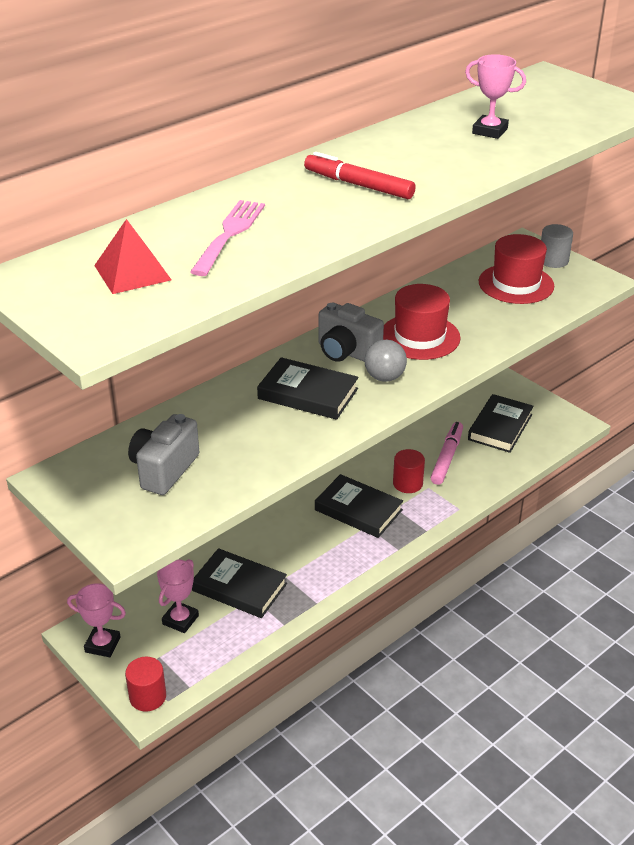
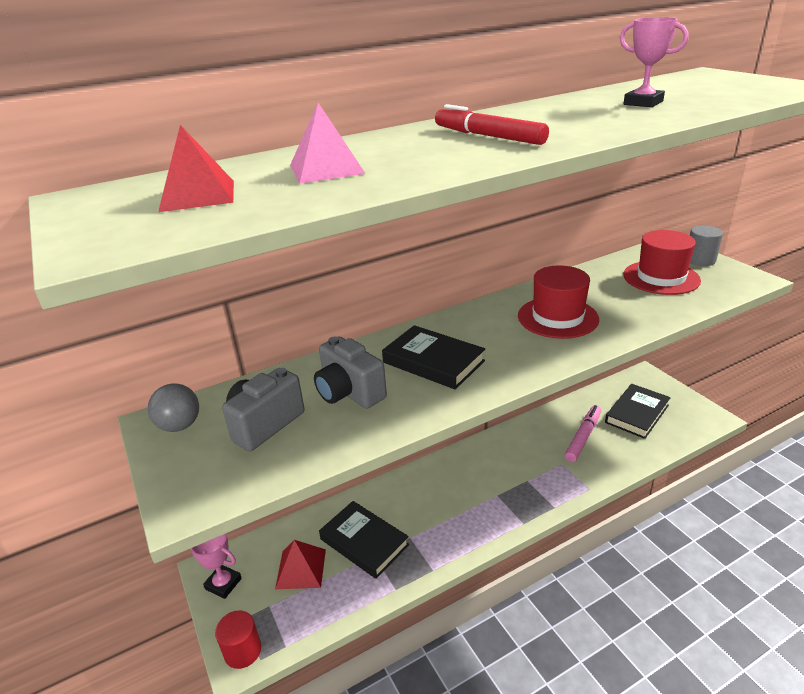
camera: 15 degrees right, 5 degrees down
pink trophy [157,559,199,633] -> red pyramid [275,540,326,589]
pink fork [190,200,265,276] -> pink pyramid [290,103,366,184]
black book [315,474,403,538] -> none
grey camera [318,303,384,362] -> grey camera moved to [314,337,387,409]
grey ball [365,340,407,382] -> grey ball moved to [148,384,199,432]
red cylinder [393,449,425,493] -> none

